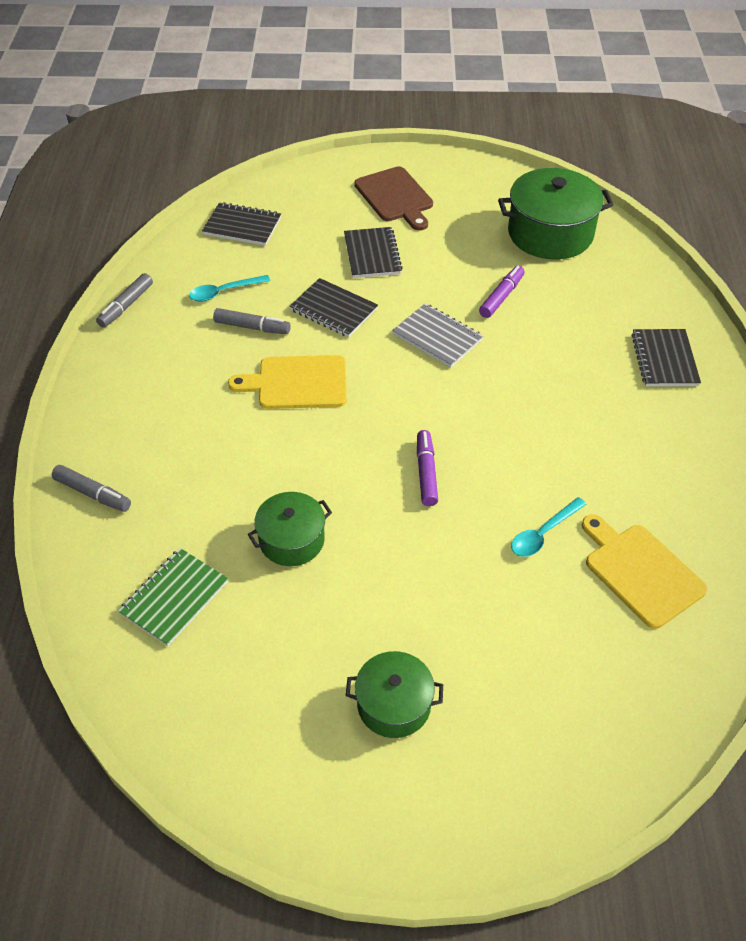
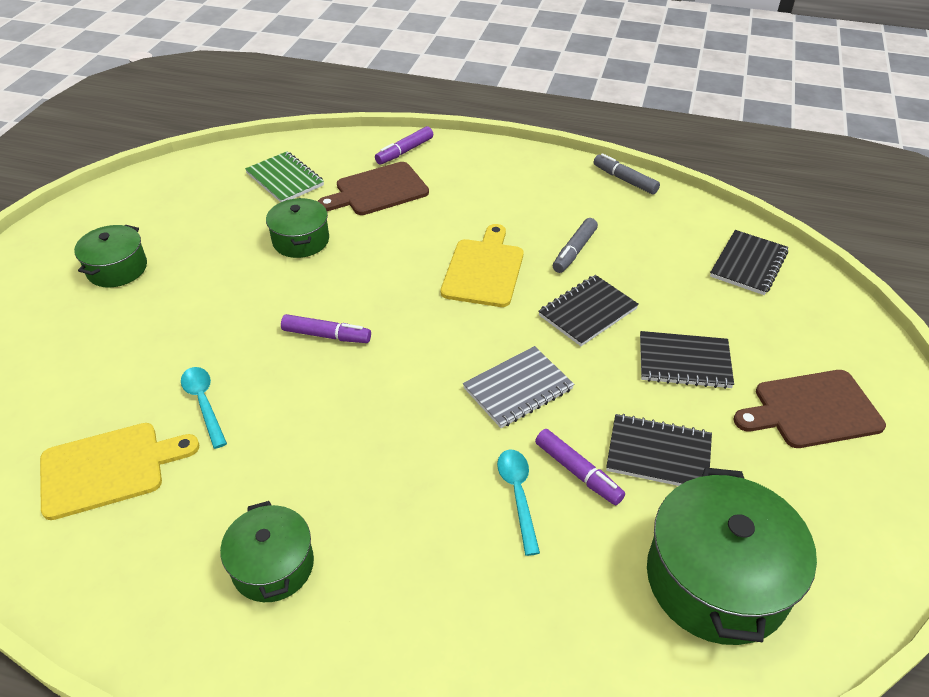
camera: 105 degrees right, 5 degrees down
grey marker [52,465,131,512] -> purple marker [375,126,433,165]
turquoise spoon [189,275,270,302] -> turquoise spoon moved to [497,450,540,556]
black notebook [632,329,701,386] -> black notebook moved to [606,414,712,486]
none -> green pot [220,501,314,602]
none -> brown cutting board [318,162,429,215]

